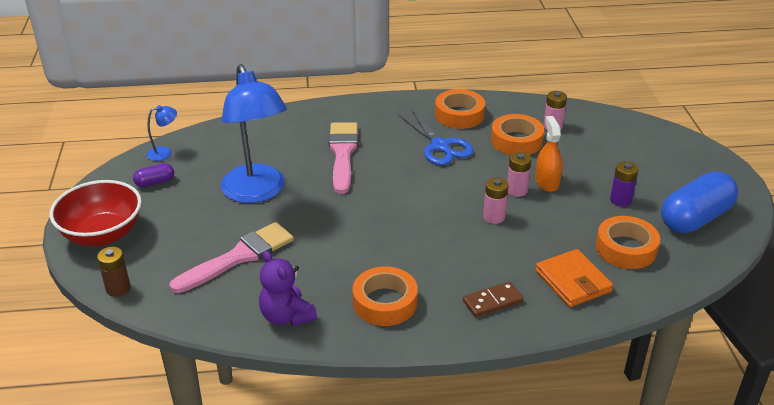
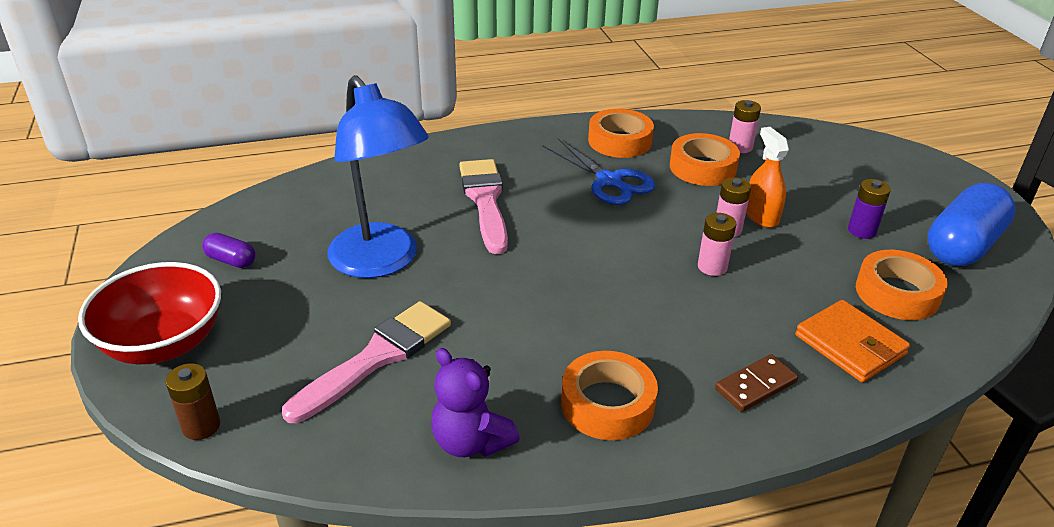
camera: 10 degrees left, 0 degrees up
purple capsule [133,163,174,187] -> purple capsule turned 60 degrees clockwise [202,233,256,268]
blue lamp [147,105,177,161] -> none

